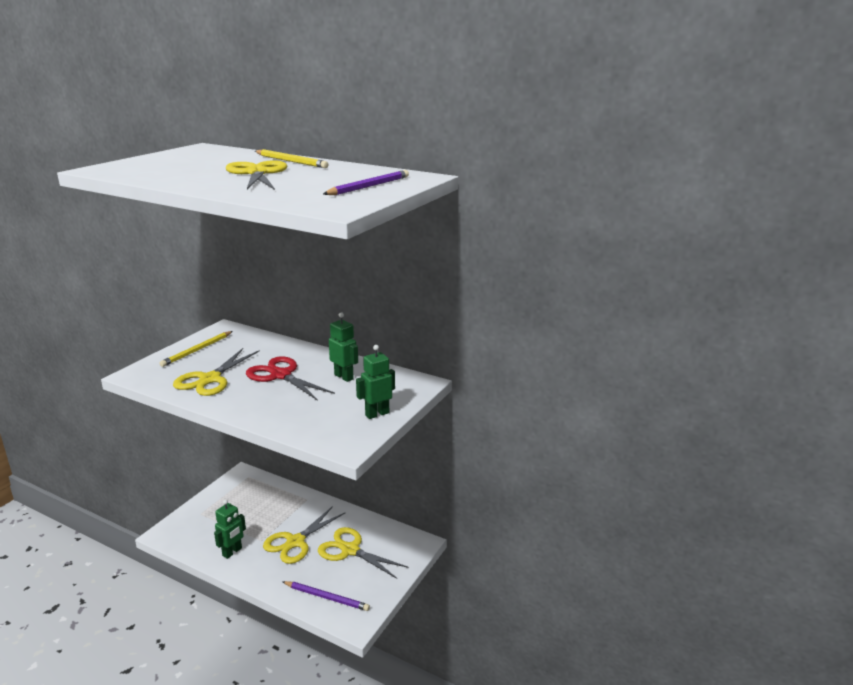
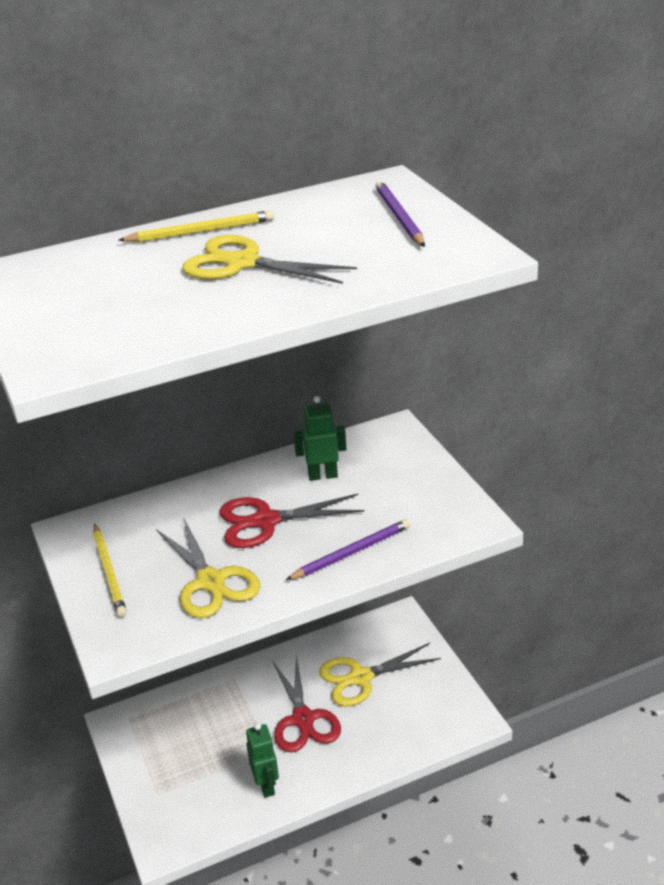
camera: 50 degrees left, 10 degrees up
yellow scissors [263,506,346,564] -> red scissors [272,655,341,752]
purple pencil [282,581,370,611] -> purple pencil moved to [286,519,410,580]
green robot [356,345,395,419] -> none

